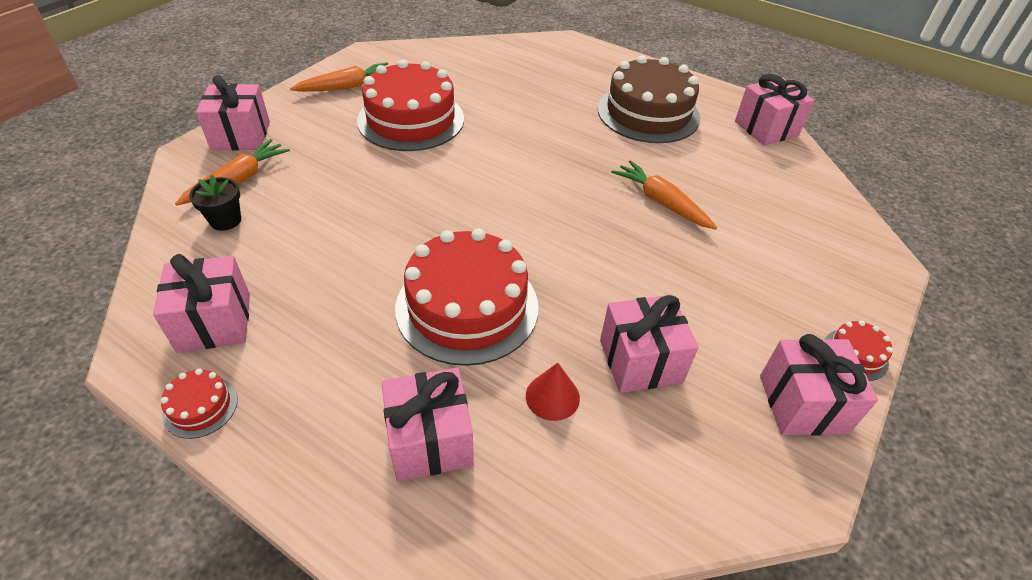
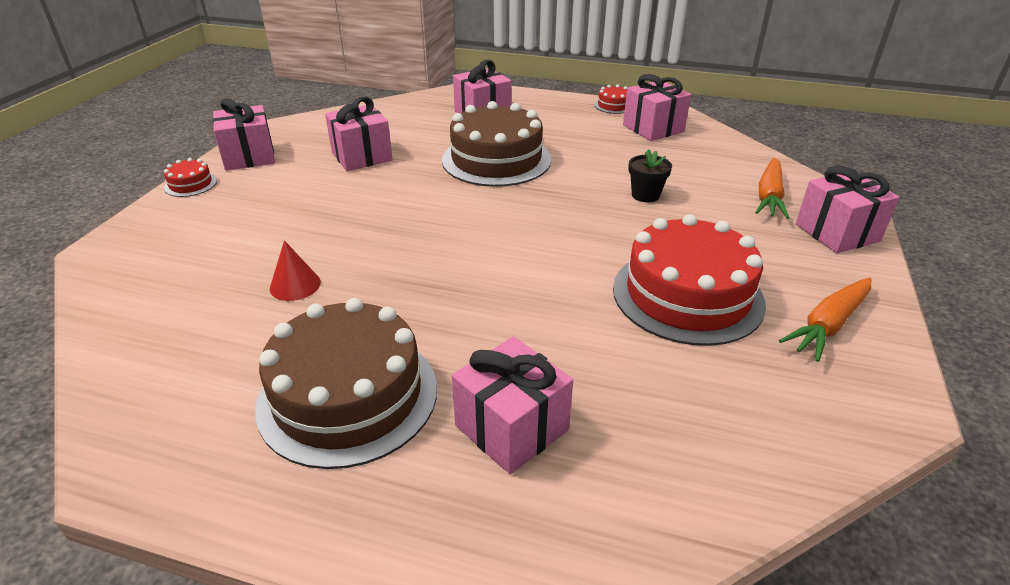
camera: 165 degrees right, 10 degrees down
black flower pot [189,175,241,231] -> black flower pot moved to [628,149,672,202]
red cake [395,228,538,366] -> brown cake [442,101,551,187]
red cone [526,363,580,421] -> red cone moved to [270,240,321,301]
orange carrot [611,160,717,230] -> none
pink gift [735,74,814,146] -> pink gift moved to [452,336,573,474]

